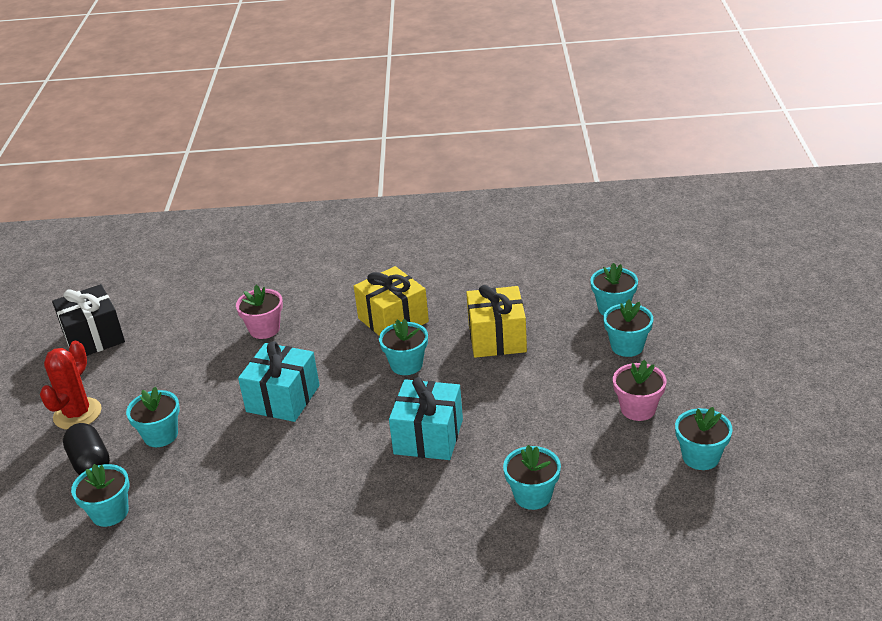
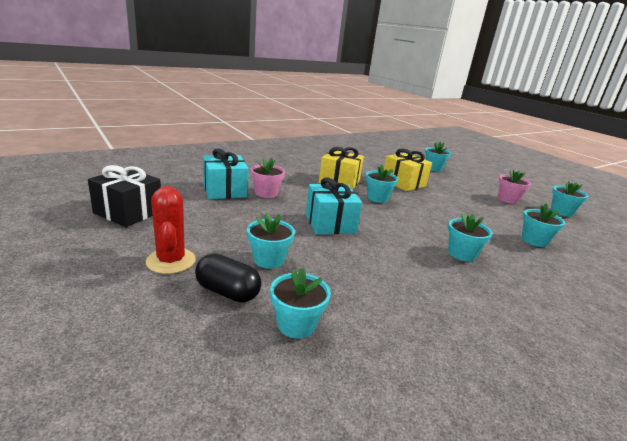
camera: 40 degrees left, 10 degrees down
turquoise gift [389,377,463,460] -> turquoise gift moved to [203,149,249,199]
turquoise flower pot [603,300,653,357] -> turquoise flower pot moved to [448,213,492,262]

